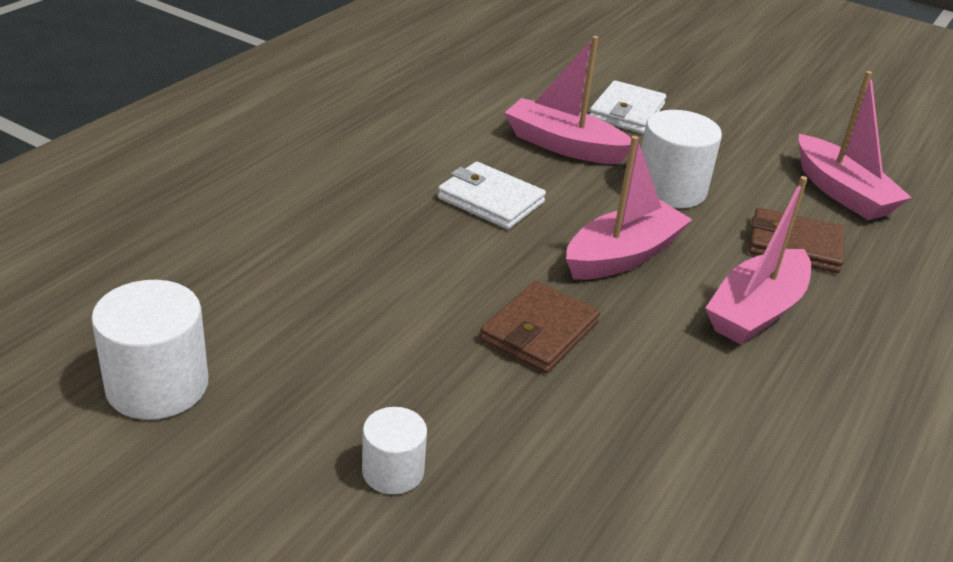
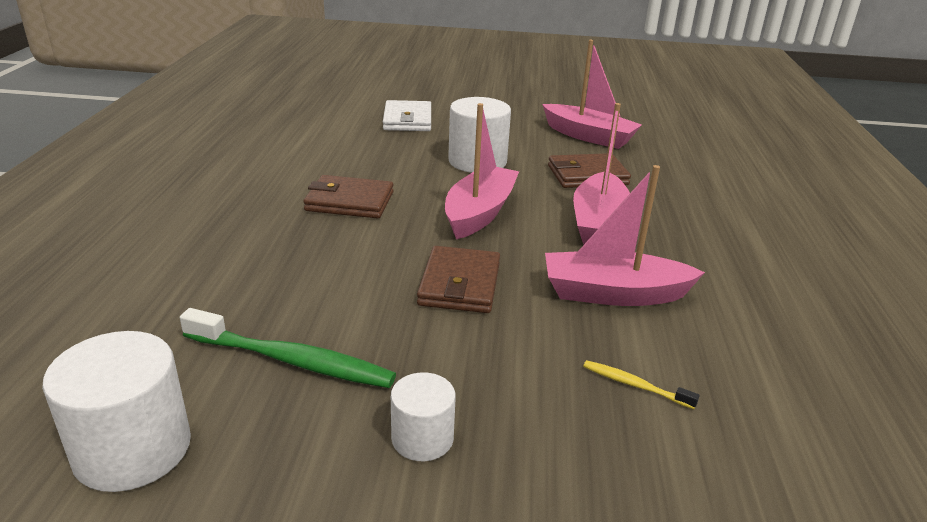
camera: 25 degrees left, 5 degrees down
white wallet [438,162,546,229] -> brown wallet [303,175,394,218]
pink boat [504,36,631,164] -> pink boat moved to [545,165,705,306]
none -> green toothbrush [180,308,396,388]
none -> yellow toothbrush [583,360,700,409]

